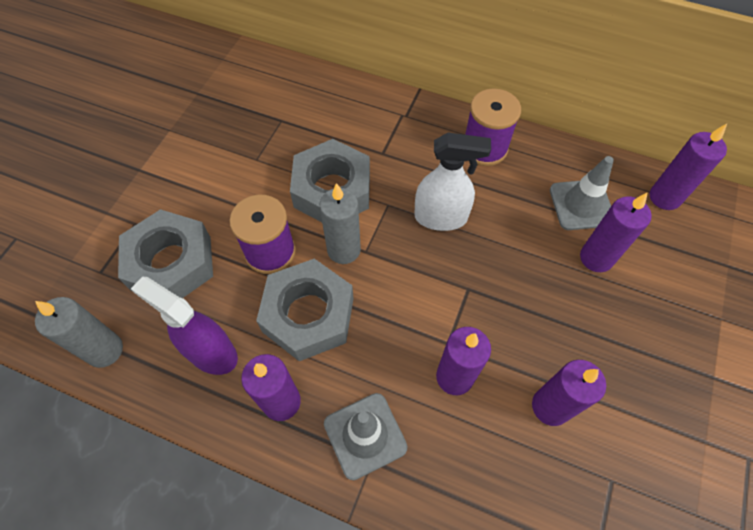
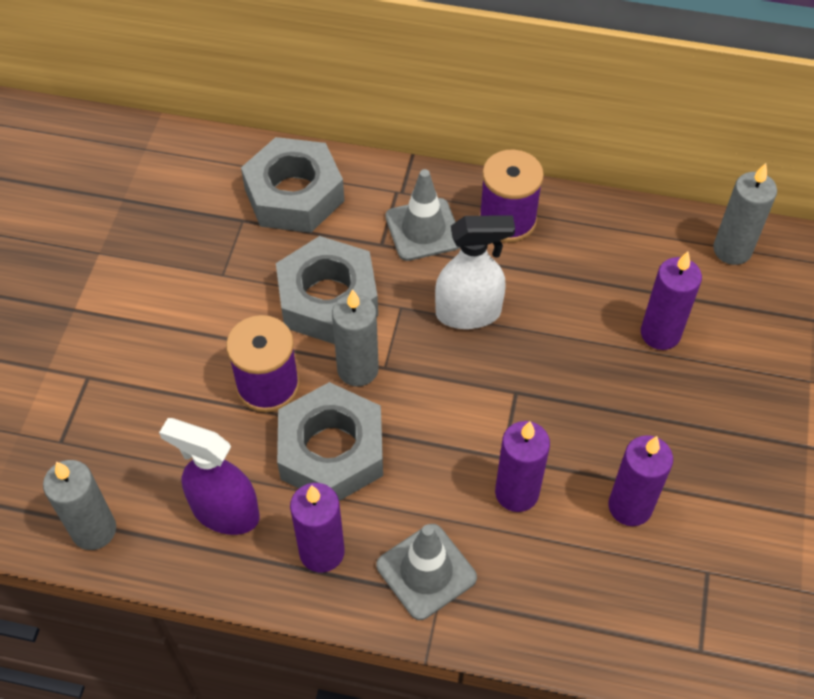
camera: 10 degrees left, 5 degrees down
grey nut [118,209,213,298] -> grey nut moved to [241,137,344,233]
grey traffic cone [550,156,614,230] -> grey traffic cone moved to [385,169,460,261]
purple candle [650,124,727,210] -> grey candle [713,163,777,265]

